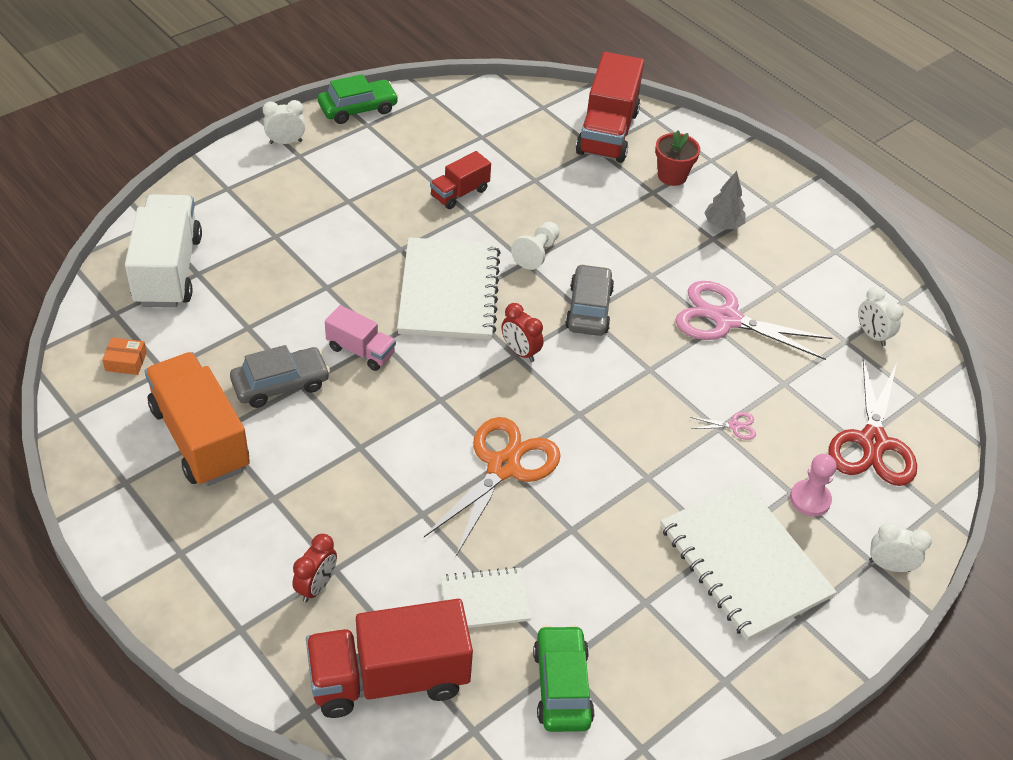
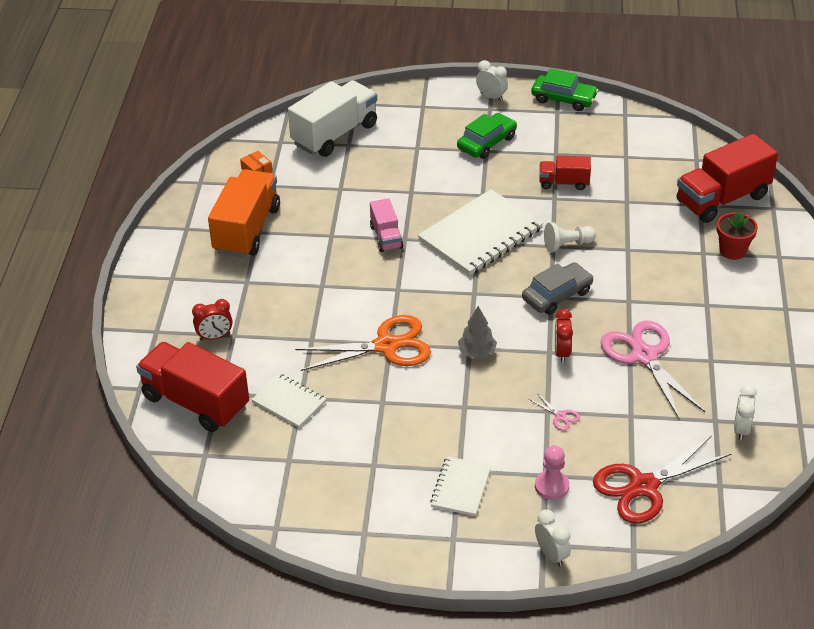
camera: 50 degrees right, 5 degrees down
grey car [230,345,330,408] -> none
red clock [502,303,543,362] -> red clock moved to [555,309,573,363]
green car [533,625,595,732] -> green car moved to [457,113,517,159]
white notebook [661,481,837,641] -> white notebook [430,456,491,516], size x0.53
grey tree [704,171,746,229] -> grey tree moved to [458,306,497,358]

